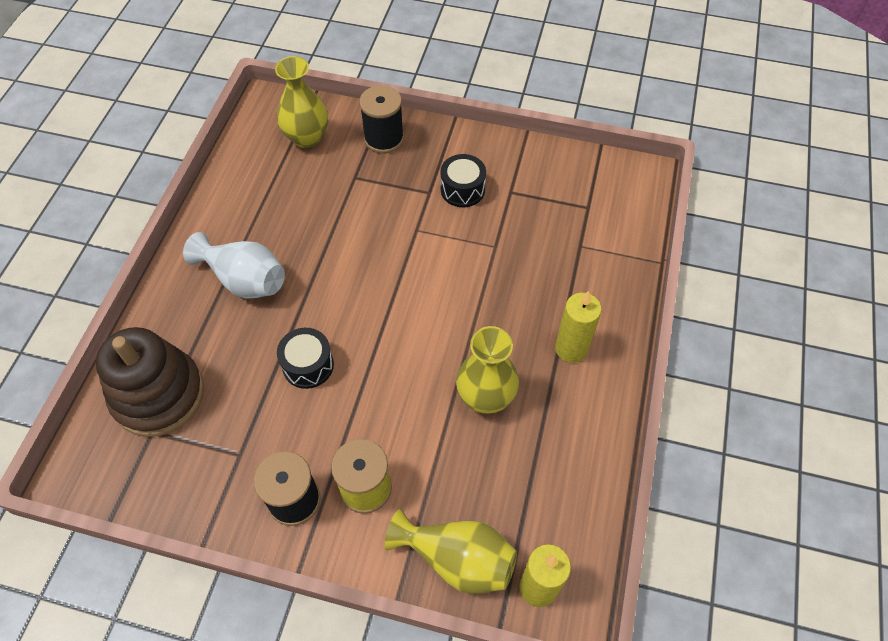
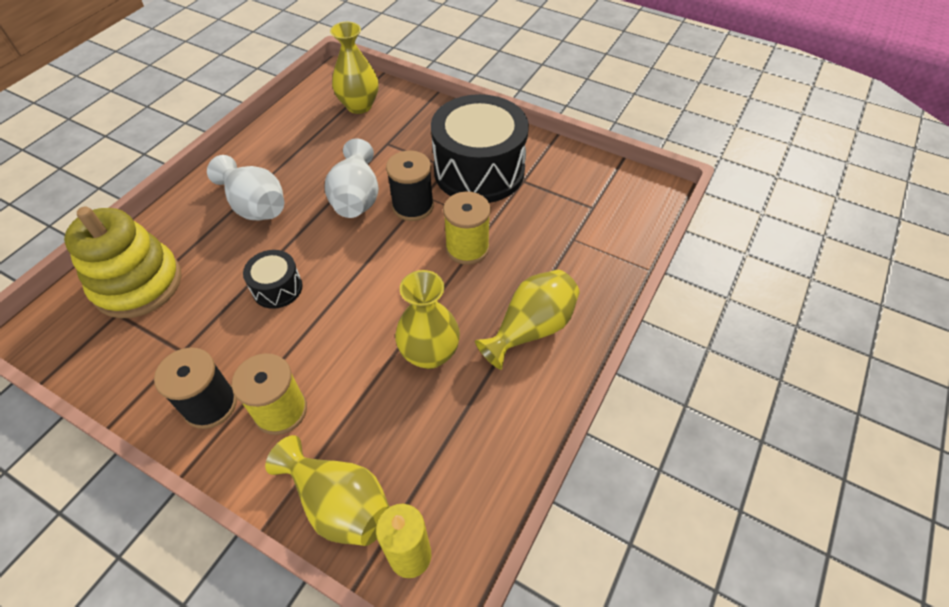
camera: 15 degrees right, 5 degrees down
brown stacking toy [96,327,204,437] -> yellow stacking toy [64,207,182,319]
black spool [359,85,404,153] -> black spool moved to [386,151,434,221]
black drum [441,154,486,207] -> black drum [431,94,529,203], size x2.15
yellow candle [555,291,602,363] -> yellow vase [475,270,580,370]
none -> white vase [325,139,379,218]
none -> yellow spool [443,192,491,265]

